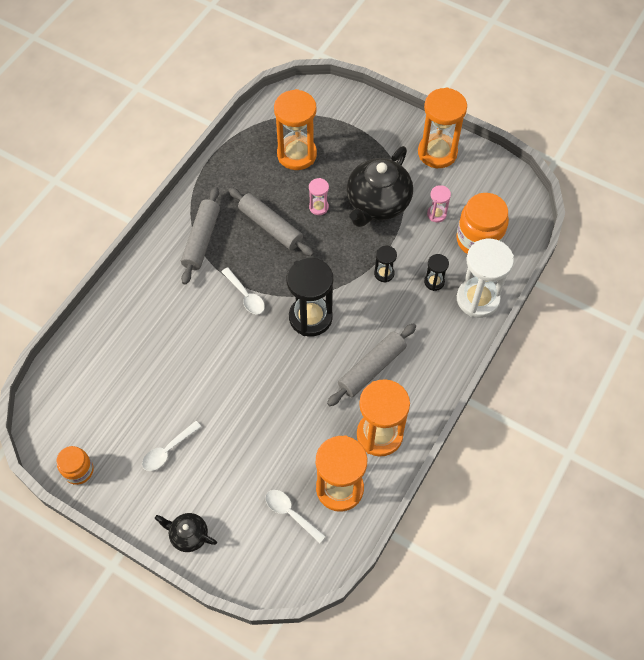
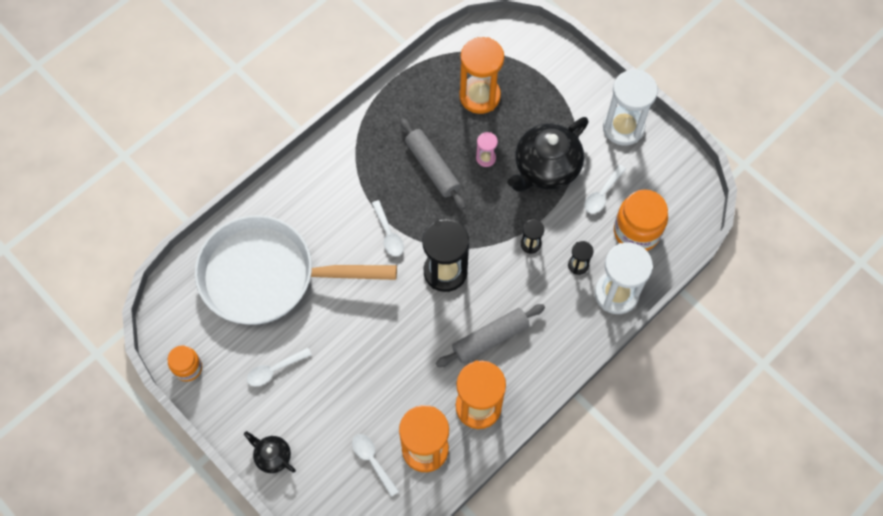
camera: 15 degrees right, 5 degrees up
grey rolling pin [181,187,220,285] -> none
orange hourglass [418,87,467,168] -> white hourglass [603,70,658,146]
pink hourglass [427,185,451,222] -> white spoon [584,165,626,214]
none -> white pan [195,215,397,325]

